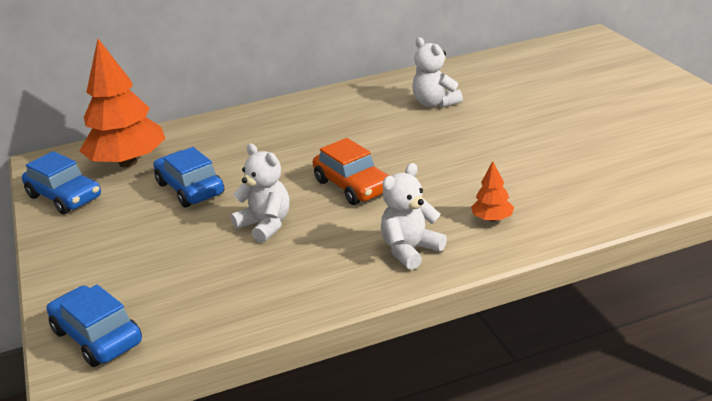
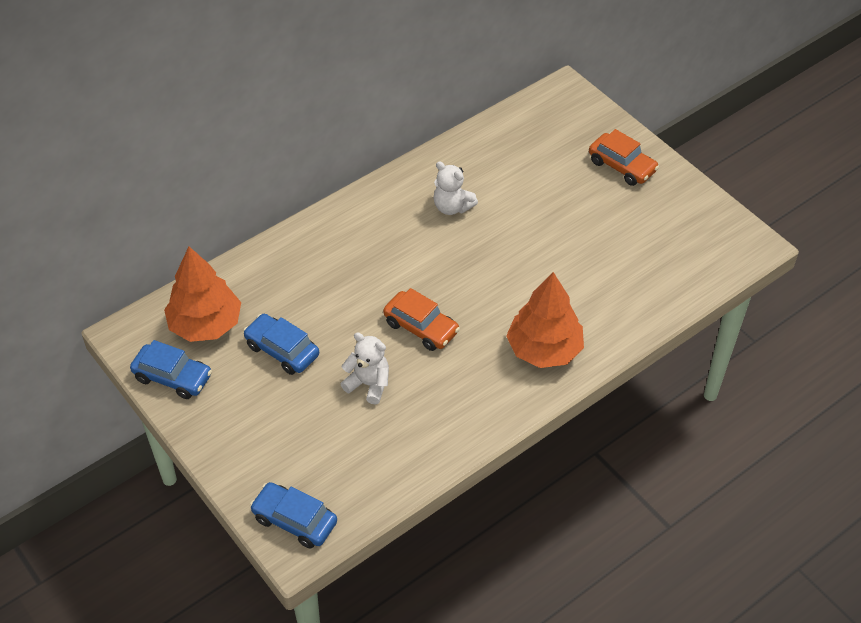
camera: 20 degrees left, 20 degrees up
white teddy bear [381,163,447,270] -> none
orange tree [471,161,514,222] -> orange tree [506,272,584,368], size x2.32
none -> orange car [589,129,659,186]

